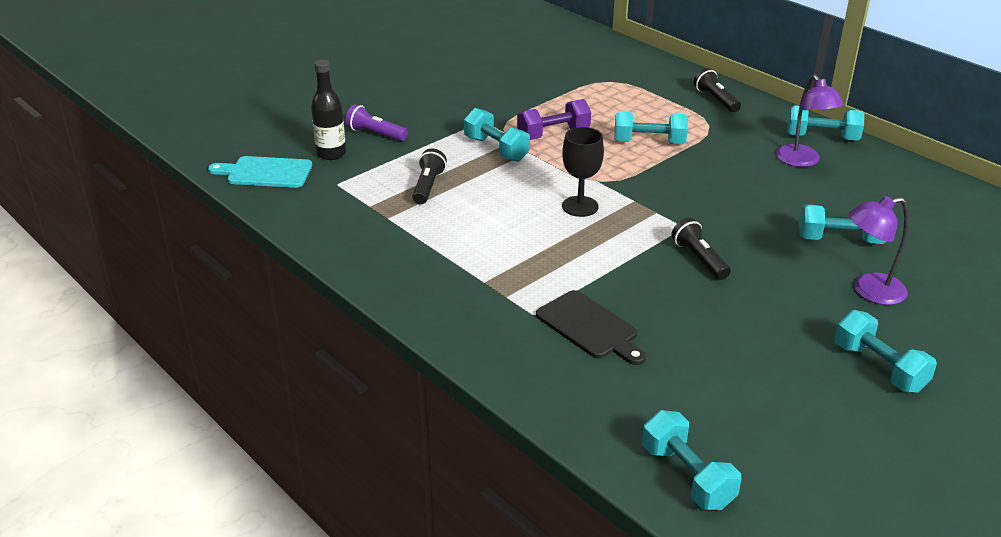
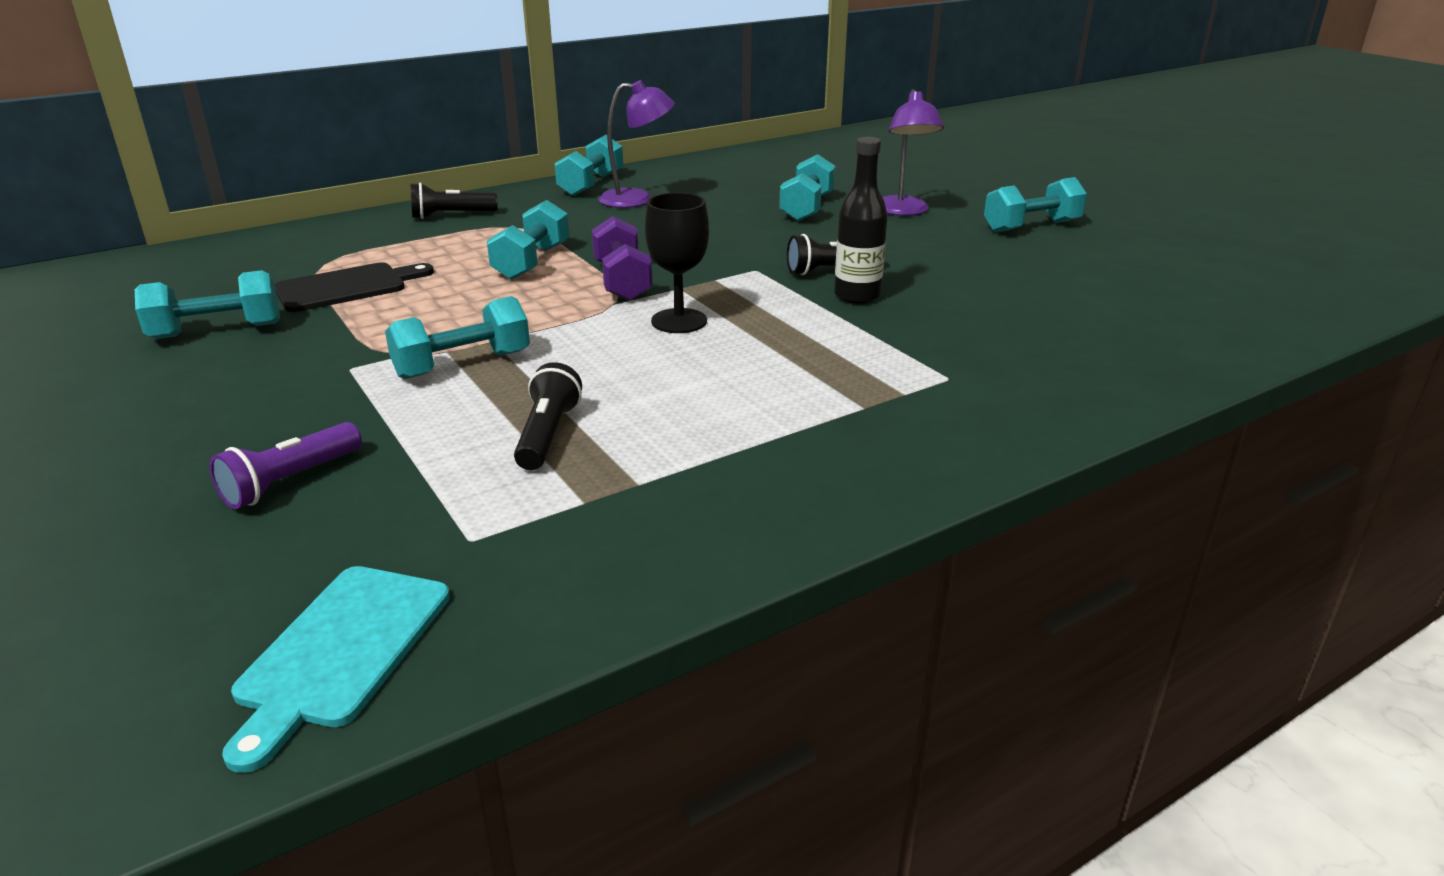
camera: 80 degrees left, 5 degrees down
black bottle [311,60,346,160] -> black bottle moved to [834,137,888,304]
black flashlight [412,149,447,204] -> black flashlight turned 75 degrees clockwise [514,362,582,470]
purple dumbbell [517,99,591,140] -> purple dumbbell moved to [592,216,653,301]
black cutting board [536,290,646,365] -> black cutting board moved to [274,262,434,312]
turquoise dumbbell [642,410,741,510] -> turquoise dumbbell moved to [135,270,280,339]

